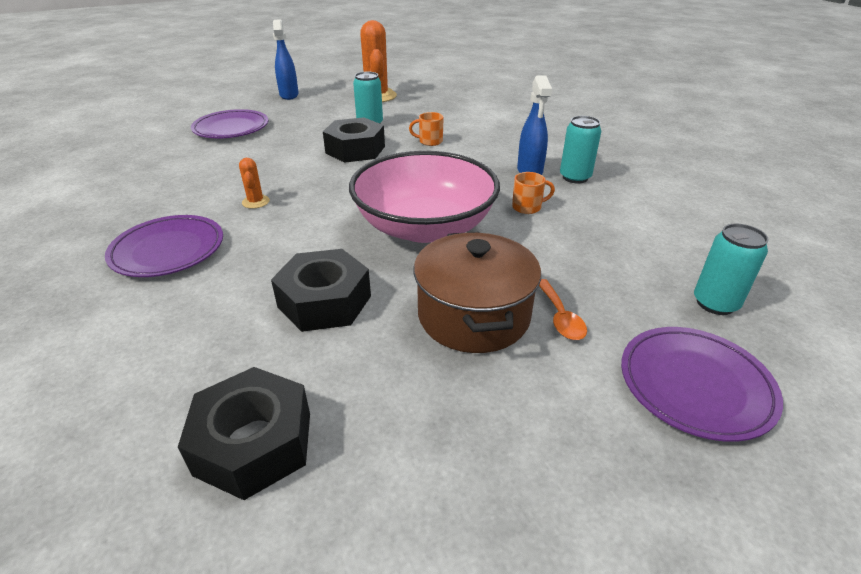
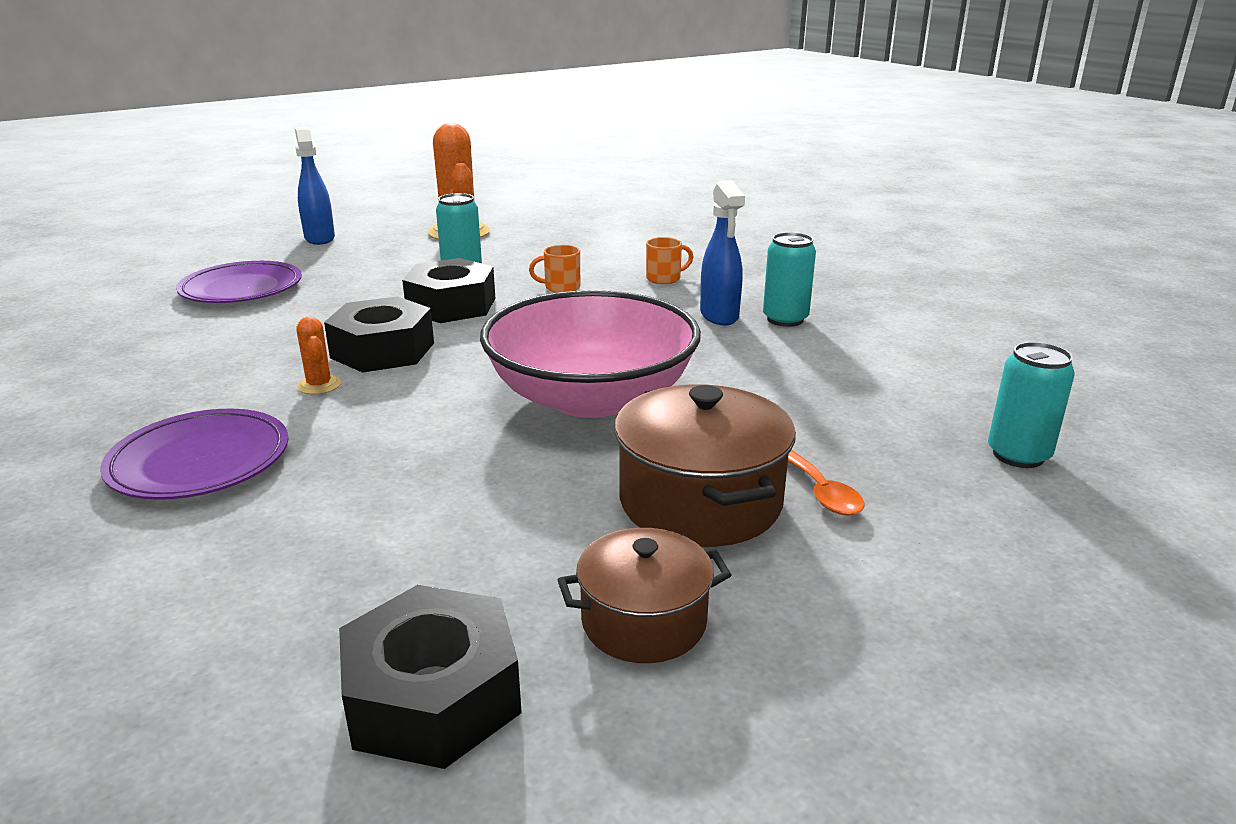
camera: 10 degrees left, 10 degrees down
black nut [271,249,371,332] -> black nut moved to [324,296,434,373]
orange mug [512,172,555,214] -> orange mug moved to [646,237,693,284]
purple plate [621,327,783,442] -> none
none -> brown pot [558,528,731,663]

